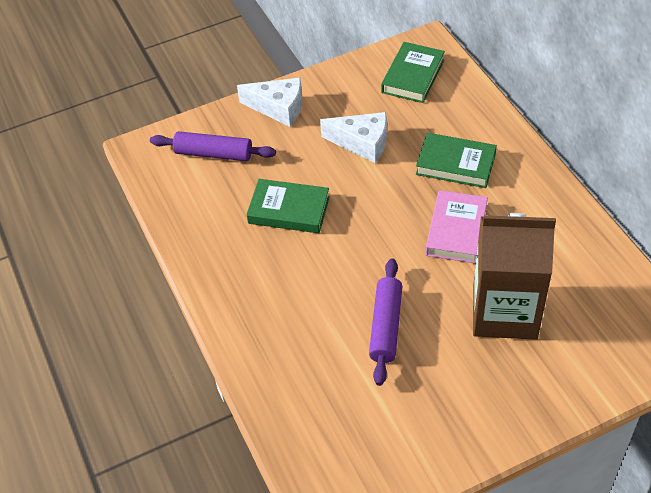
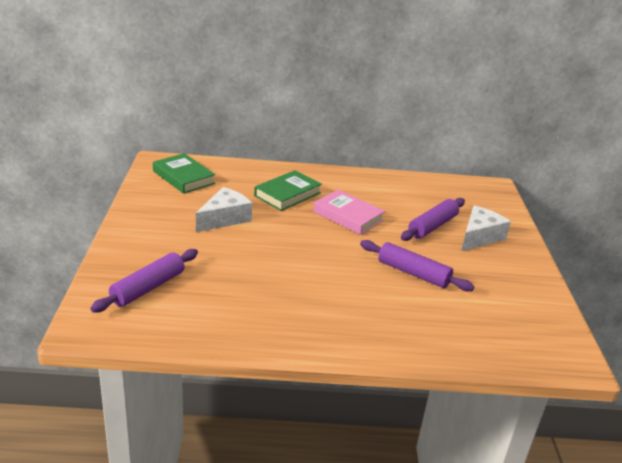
camera: 70 degrees left, 20 degrees down
white cheese [237,78,303,127] -> white cheese moved to [461,205,511,251]
green book [246,179,330,233] -> none
brown carton [473,213,556,340] -> purple rolling pin [401,198,465,241]

